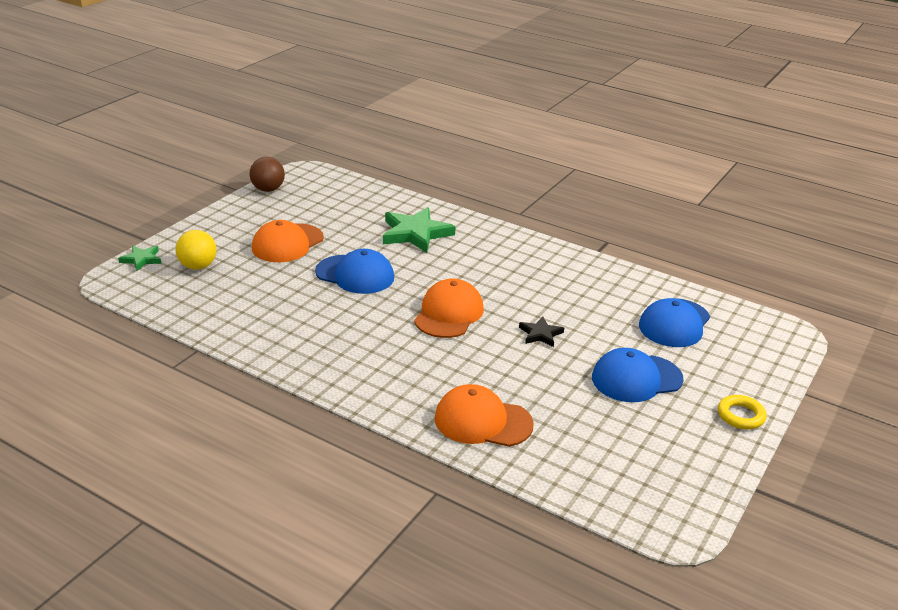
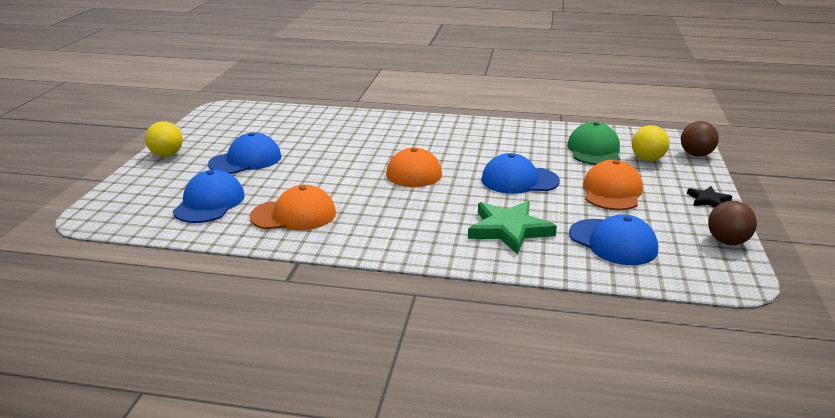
camera: 160 degrees right, 5 degrees down
green star [118,246,161,271] -> brown ball [681,121,719,157]
orange cap [435,384,534,447] -> orange cap moved to [250,185,336,230]
black star [519,317,564,347] -> black star moved to [687,186,732,208]
yellow ring [718,395,767,430] -> yellow ball [145,121,183,157]
none -> green cap [567,122,620,165]
none -> blue cap [569,214,658,265]

